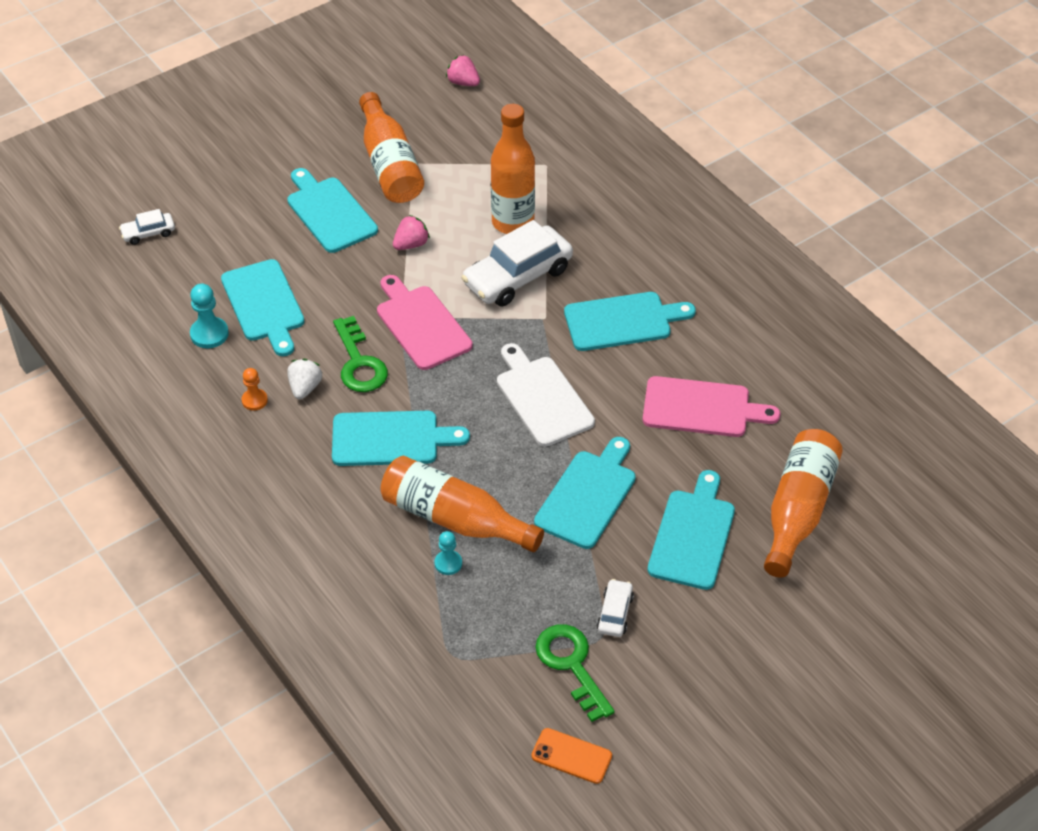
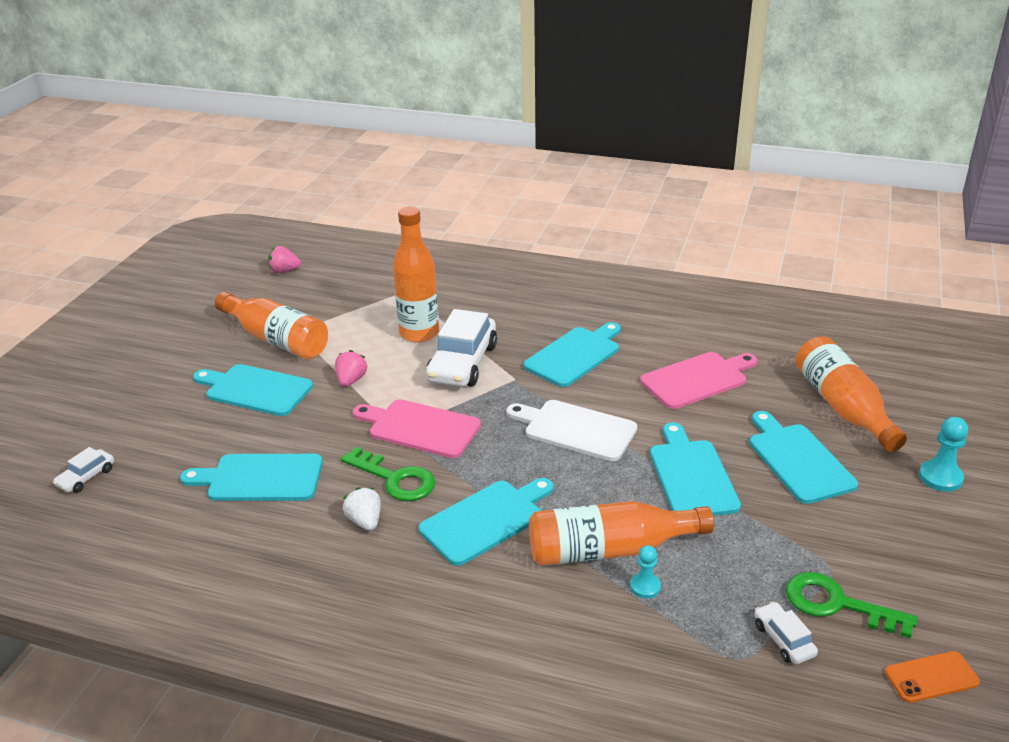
camera: 35 degrees left, 15 degrees down
turquoise pawn [190,284,229,348] -> turquoise pawn moved to [919,417,968,492]
turquoise cutting board [221,259,304,356] -> turquoise cutting board turned 150 degrees clockwise [180,454,323,501]
orange pawn [242,368,268,411] -> none
white car [597,579,634,637] -> white car moved to [754,602,818,664]

